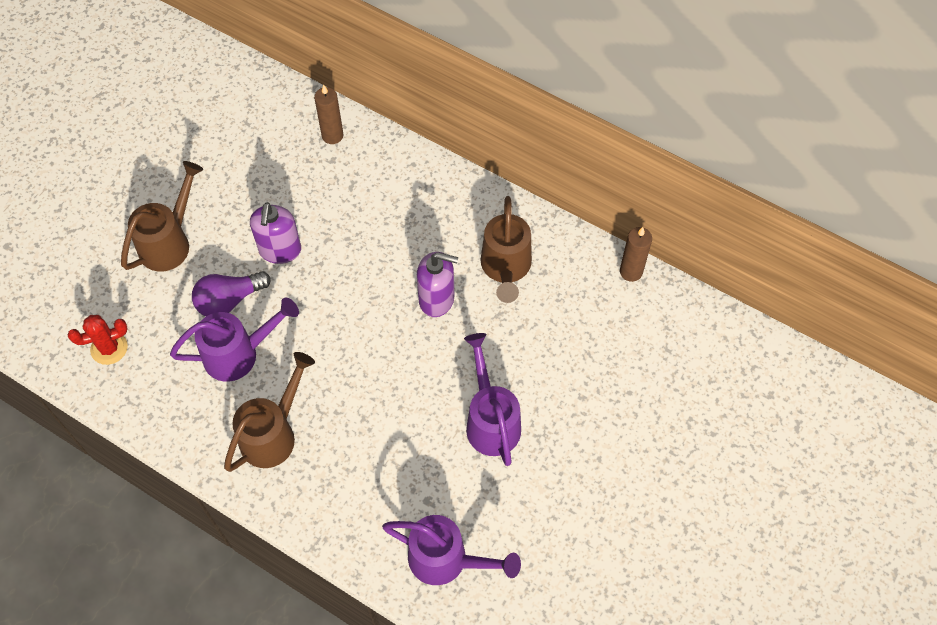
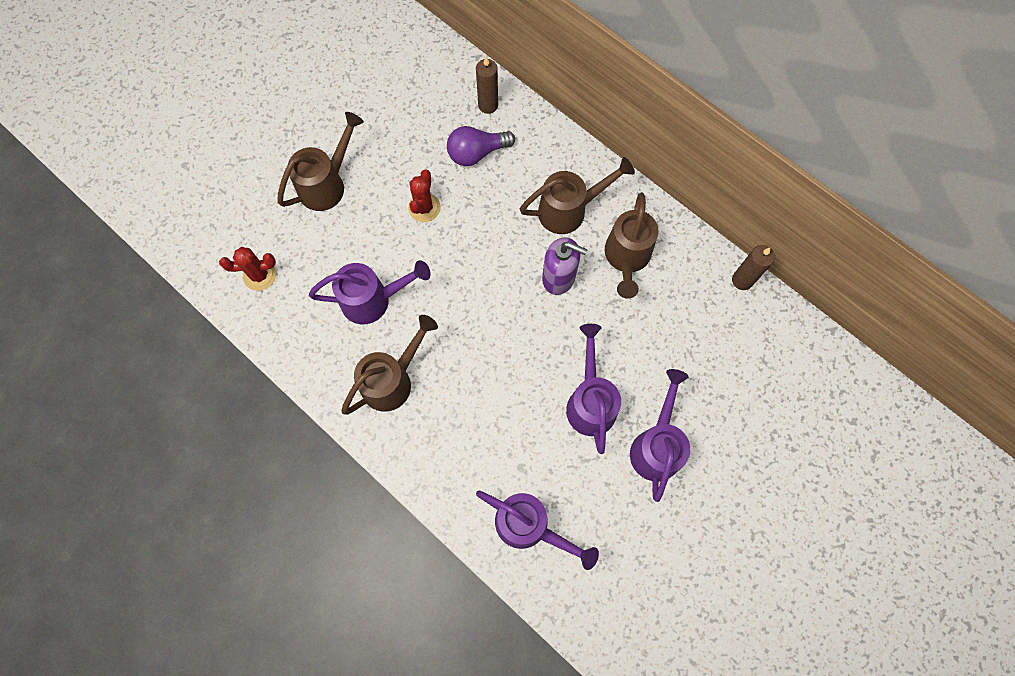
camera: 10 degrees right, 10 degrees up
purple light bulb [192,271,271,317] -> purple light bulb moved to [447,126,515,166]
purple soap dispenser [250,202,301,264] -> red cactus [408,169,441,222]
none -> brown watering can [520,157,635,234]
none -> purple watering can [630,369,690,502]

